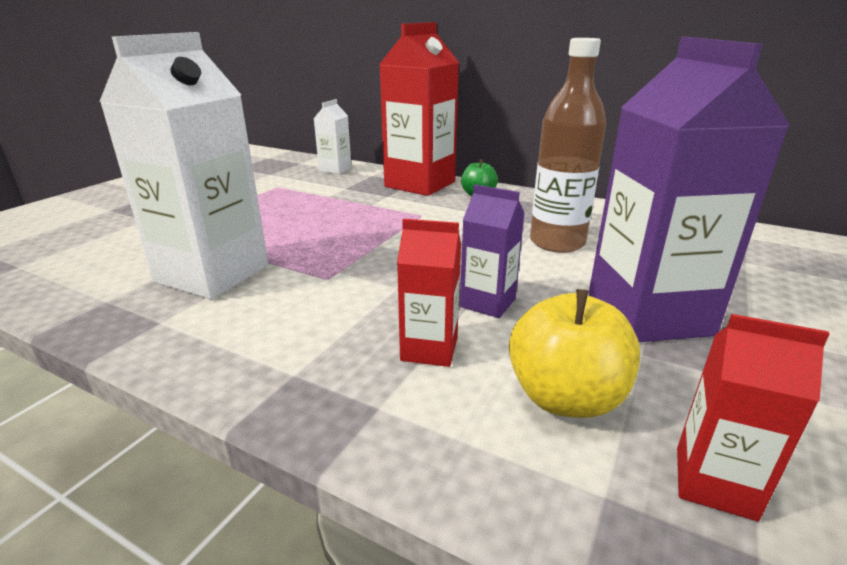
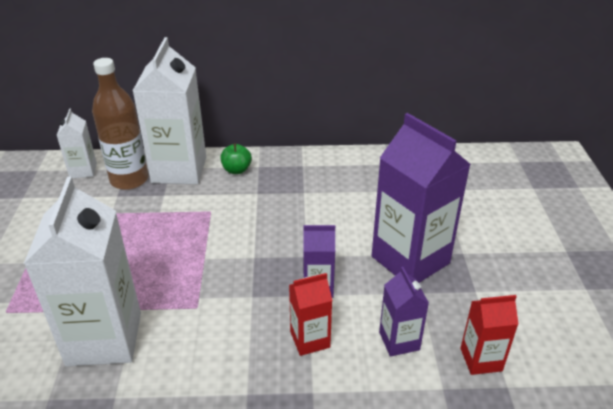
camera: 30 degrees left, 10 degrees up
red carton [379,22,459,196] -> white carton [133,37,206,184]
yellow apple [509,289,640,418] -> purple carton [379,267,429,356]
brown bottle [530,38,606,253] -> brown bottle moved to [92,58,148,190]

